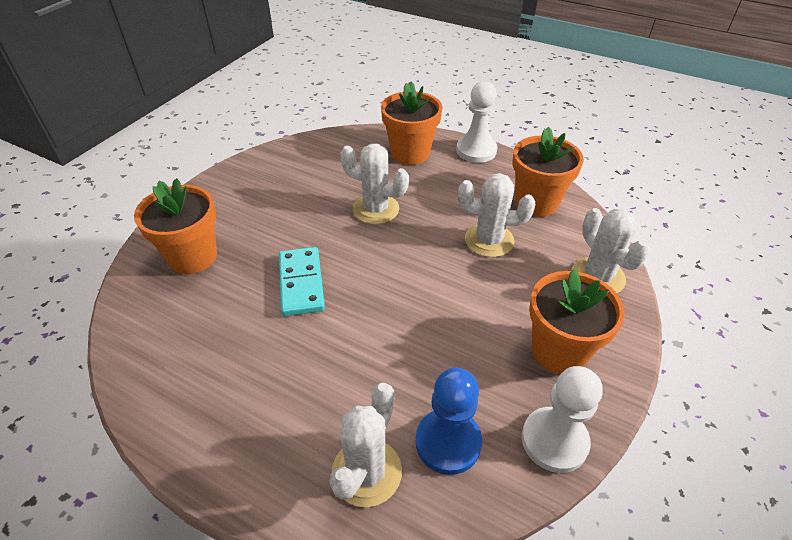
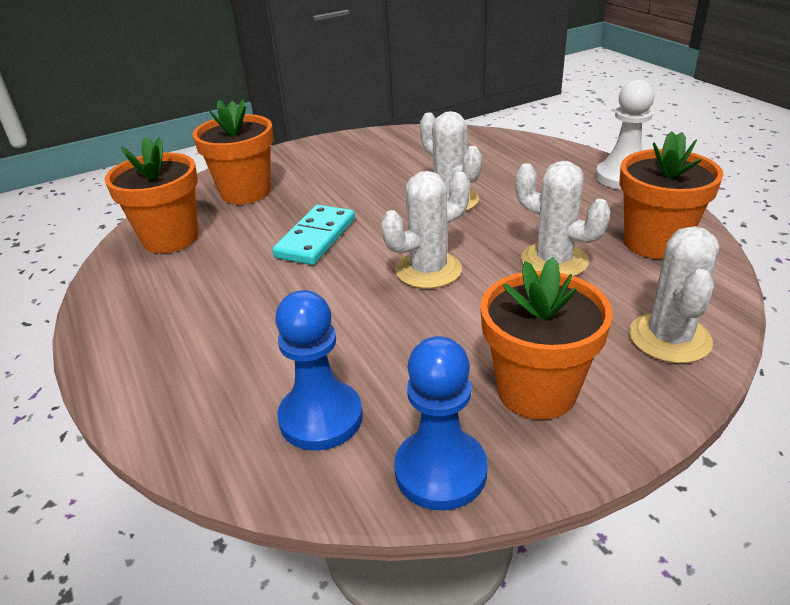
camera: 35 degrees right, 10 degrees down
white cactus [329,383,402,507] -> white cactus moved to [381,171,470,289]
orange flower pot [381,82,443,165] -> orange flower pot moved to [105,137,198,253]
white pawn [522,366,603,473] -> blue pawn [394,336,487,510]

